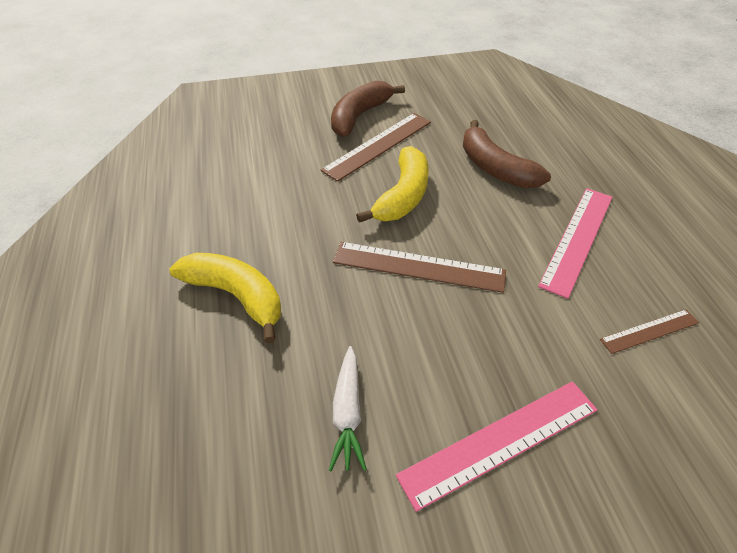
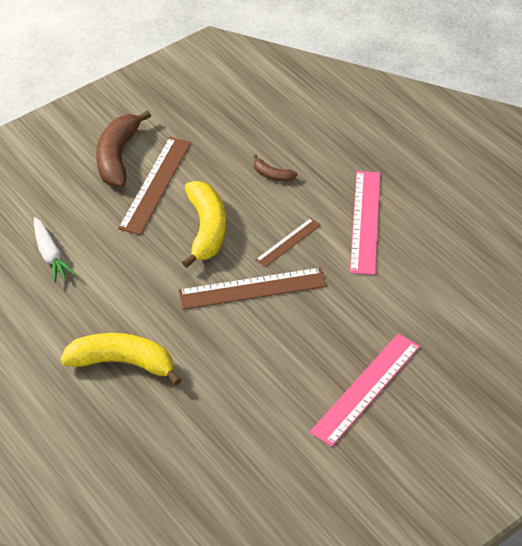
camera: 25 degrees left, 0 degrees up
white carrot [329,346,367,471] -> white carrot moved to [34,217,76,283]
brown banana [463,120,551,188] -> brown banana [253,154,298,182], size x0.47
brown ruler [600,309,699,354] -> brown ruler moved to [255,218,321,267]

